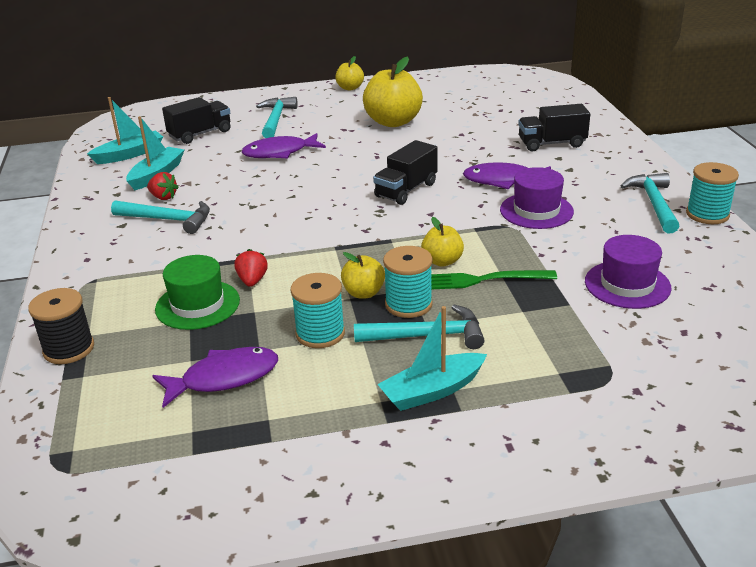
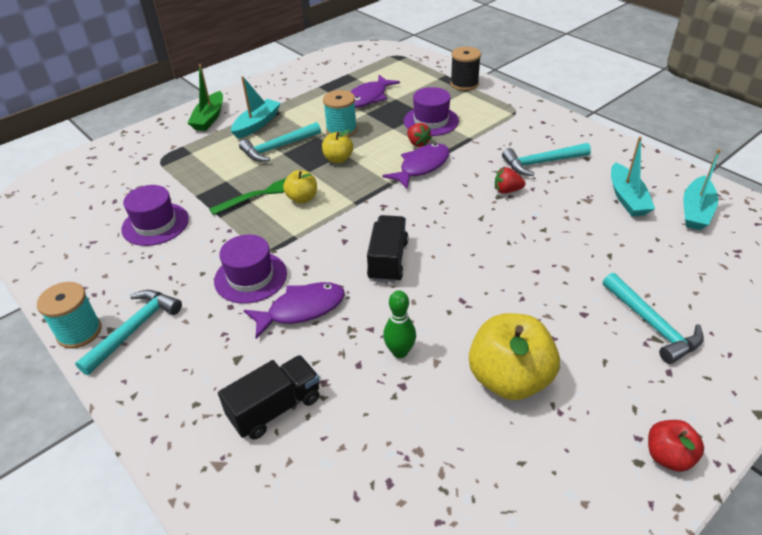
camera: 150 degrees right, 10 degrees up
red strawberry [147,172,179,200] -> red strawberry moved to [495,167,526,194]
green hat [155,255,240,330] -> purple hat [404,87,459,136]
black truck [162,97,230,144] -> none
purple fish [242,133,326,158] -> purple fish moved to [383,143,450,189]
yellow apple [335,56,364,90] -> red apple [648,420,704,472]
turquoise spool [383,246,433,318] -> none
turquoise hammer [621,173,679,233] -> turquoise hammer turned 120 degrees counterclockwise [75,290,182,375]
none -> green boat [188,64,223,131]
none -> green bowling pin [383,290,416,358]

